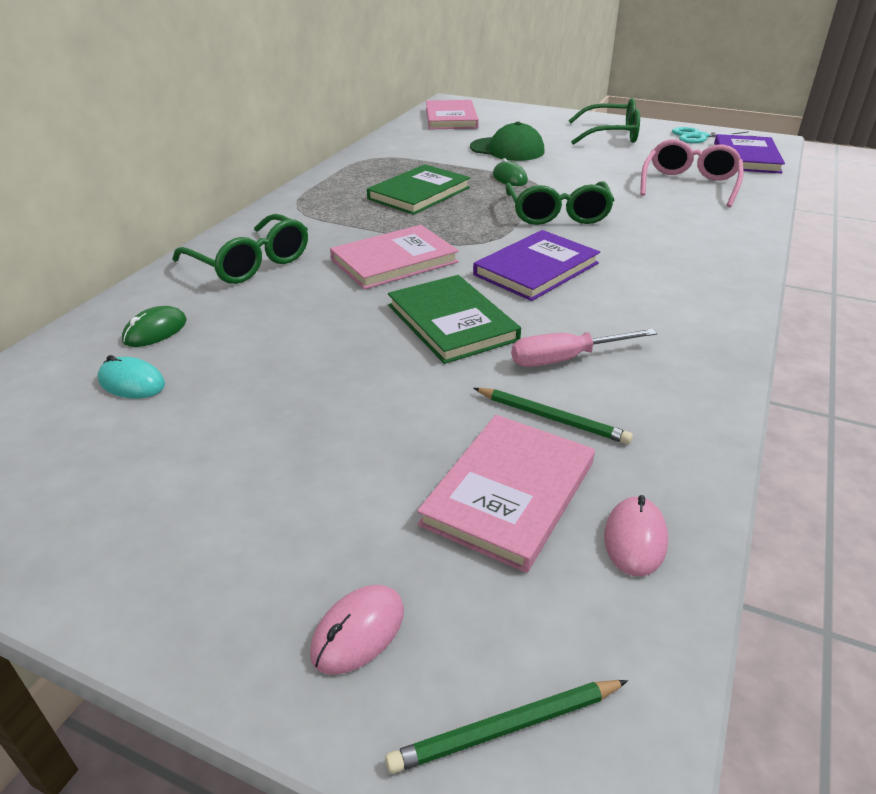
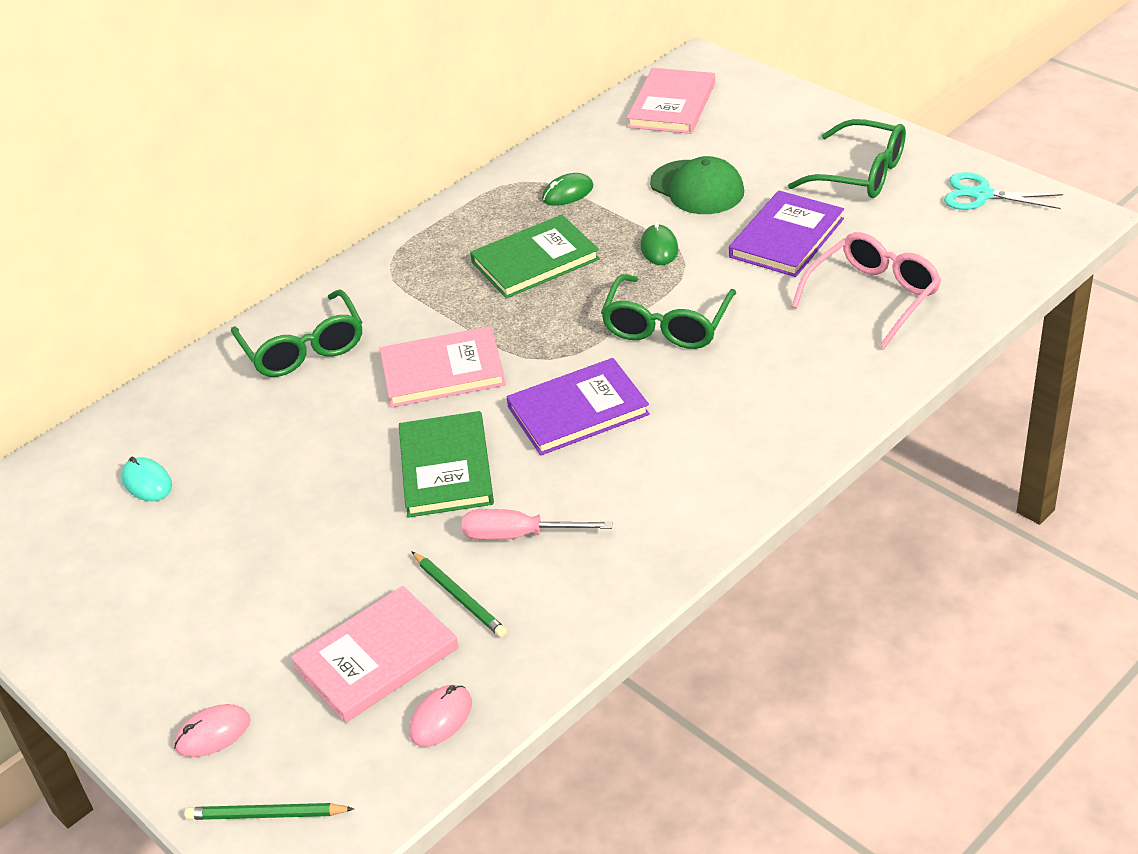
camera: 25 degrees right, 5 degrees up
green mouse [122,306,187,347] -> green mouse moved to [542,173,593,206]
purple book [714,134,785,174] -> purple book moved to [729,191,844,277]

